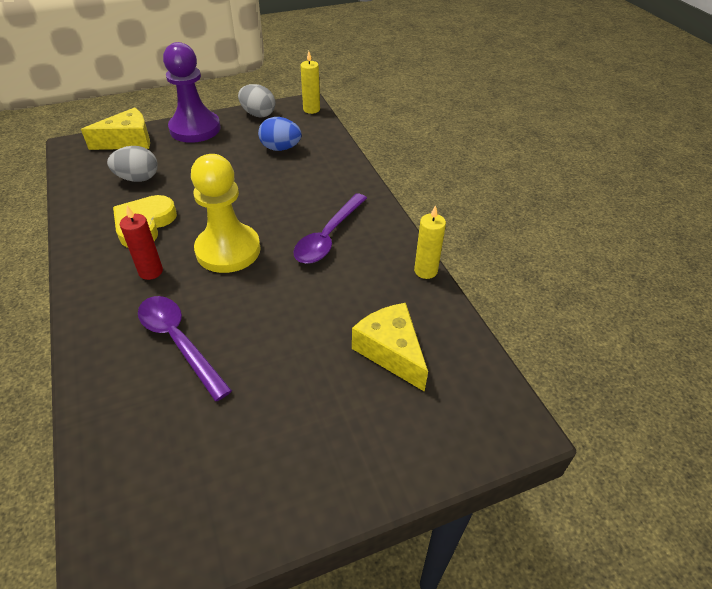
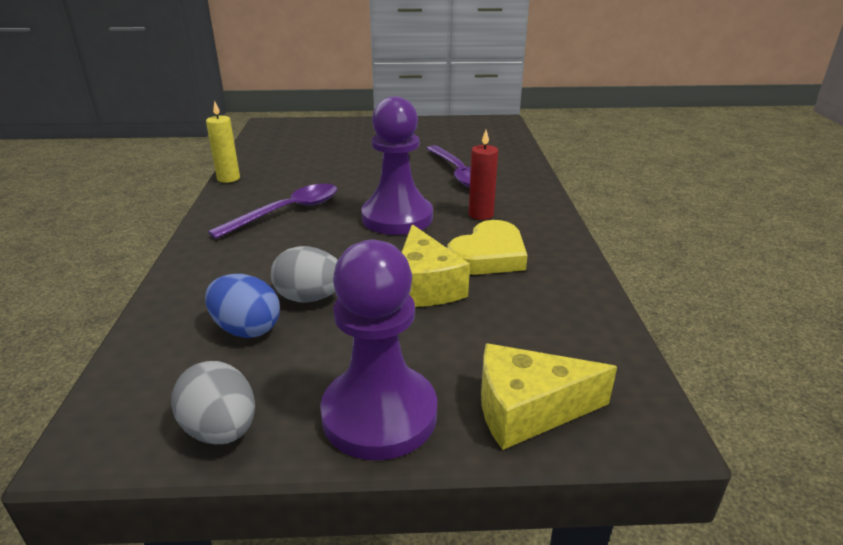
camera: 160 degrees left, 15 degrees down
grey egg [107,146,158,182] -> grey egg moved to [271,246,338,303]
yellow pawn [191,154,261,273] -> purple pawn [361,96,433,235]
yellow candle [300,51,320,114] -> none
yellow cheese [352,303,428,392] -> yellow cheese moved to [402,224,470,307]

